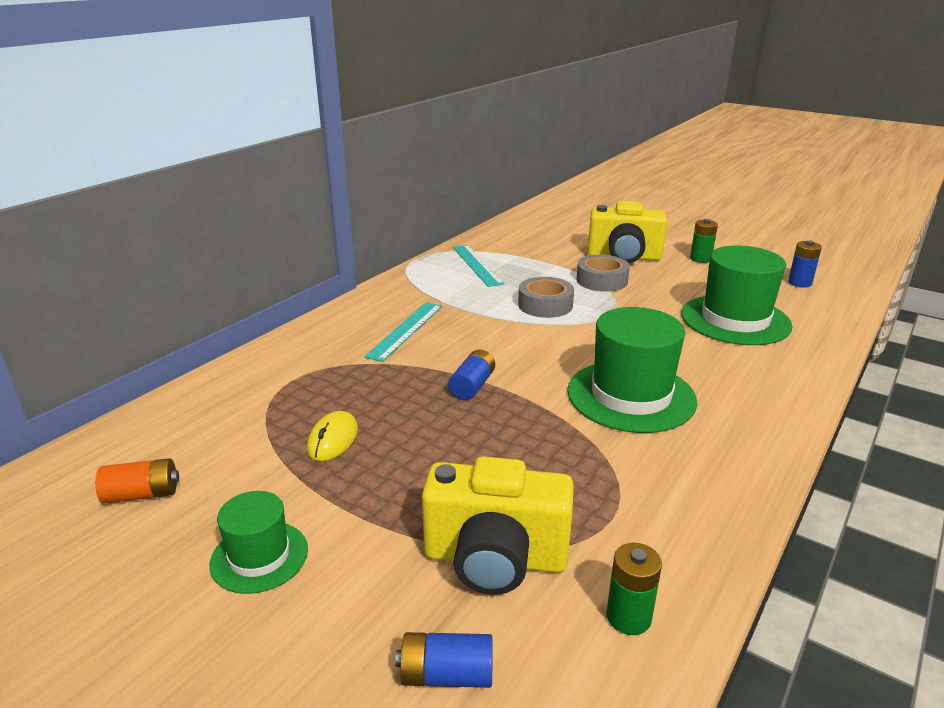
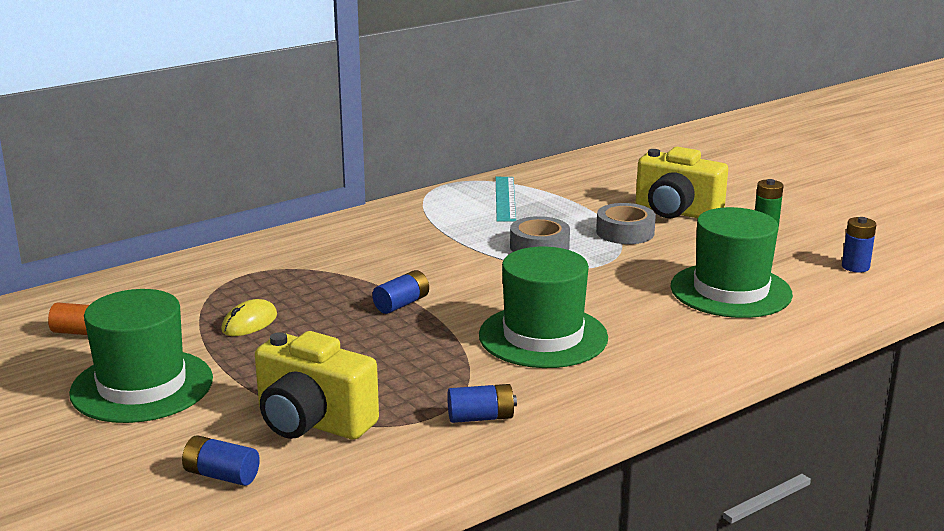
camera: 20 degrees right, 5 degrees down
green hat [209,491,308,594] -> green hat [69,289,213,423], size x1.80
turquoise ruler [364,302,442,362] -> none
green battery [607,543,662,635] -> none
none -> blue battery [447,384,517,423]

